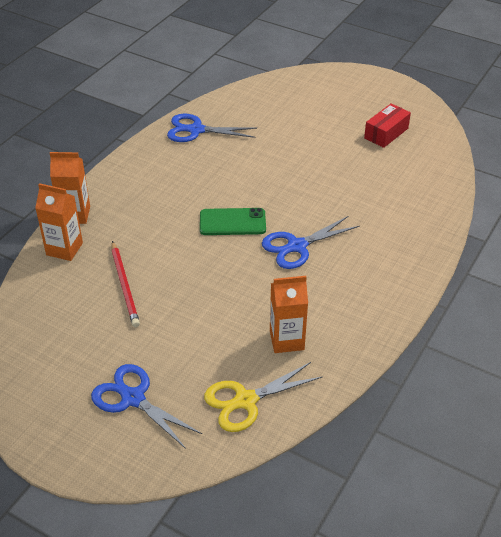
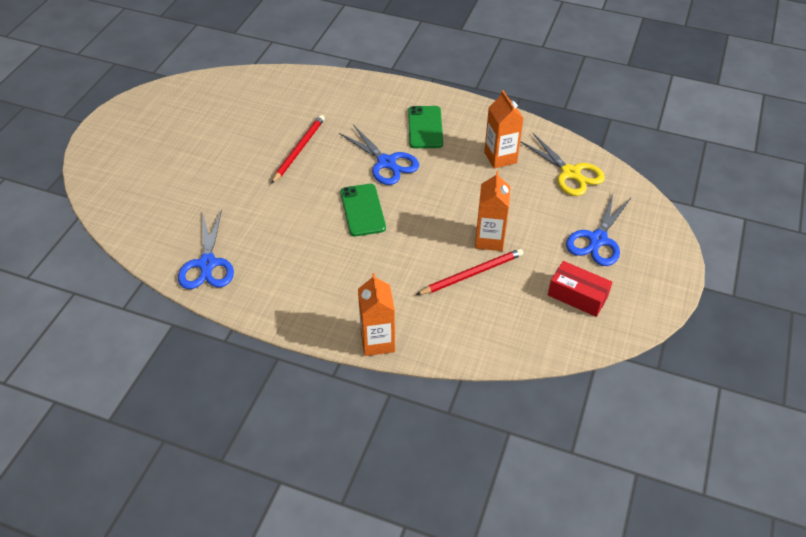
camera: 100 degrees left, 5 degrees up
orange carton [35,183,83,261] -> orange carton moved to [475,171,510,251]
red box [364,103,411,148] -> red box moved to [548,261,612,317]
none -> red pencil [271,115,325,184]
none -> green phone [408,106,443,148]

